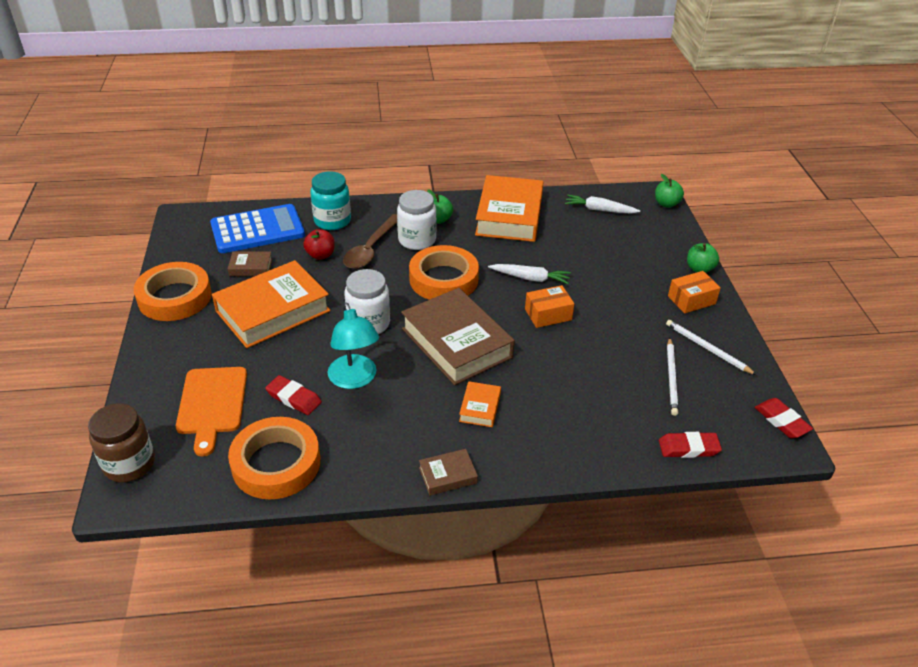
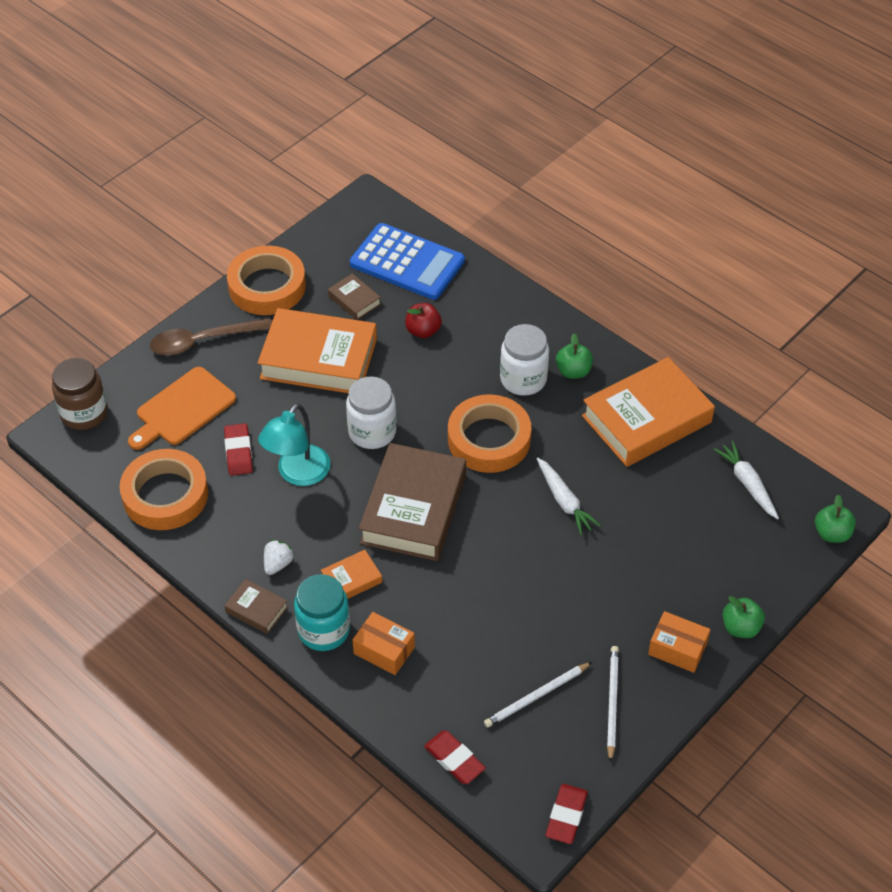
camera: 50 degrees right, 10 degrees up
turquoise jar [310,171,351,230] -> turquoise jar moved to [294,574,350,651]
brown spoon [343,214,397,269] -> brown spoon moved to [150,318,272,355]
orange box [525,285,574,328] -> orange box moved to [353,612,415,675]
none -> white strawberry [264,540,294,575]

